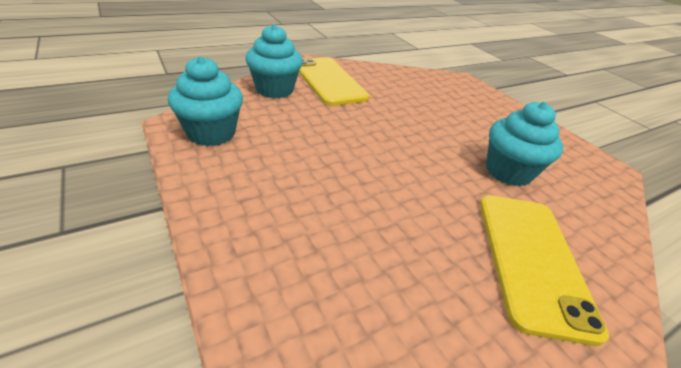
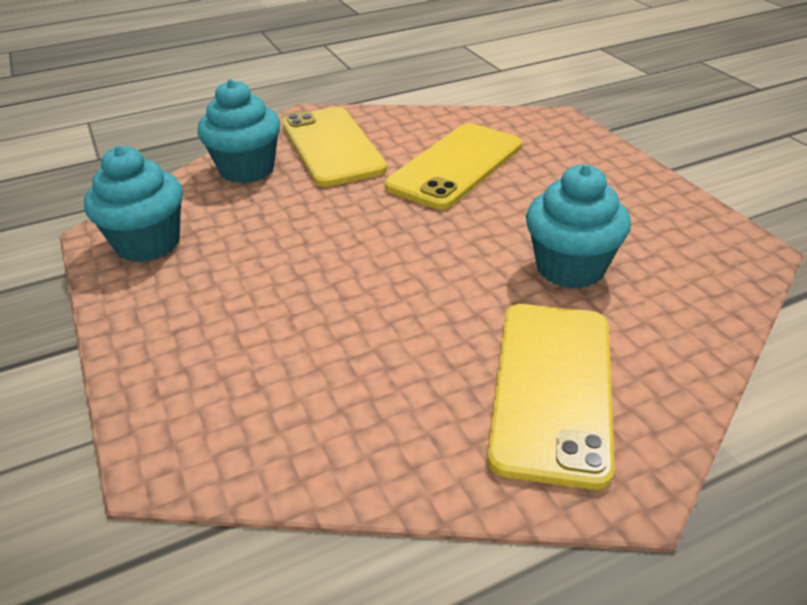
camera: 10 degrees right, 0 degrees up
none -> yellow phone [385,123,522,210]

